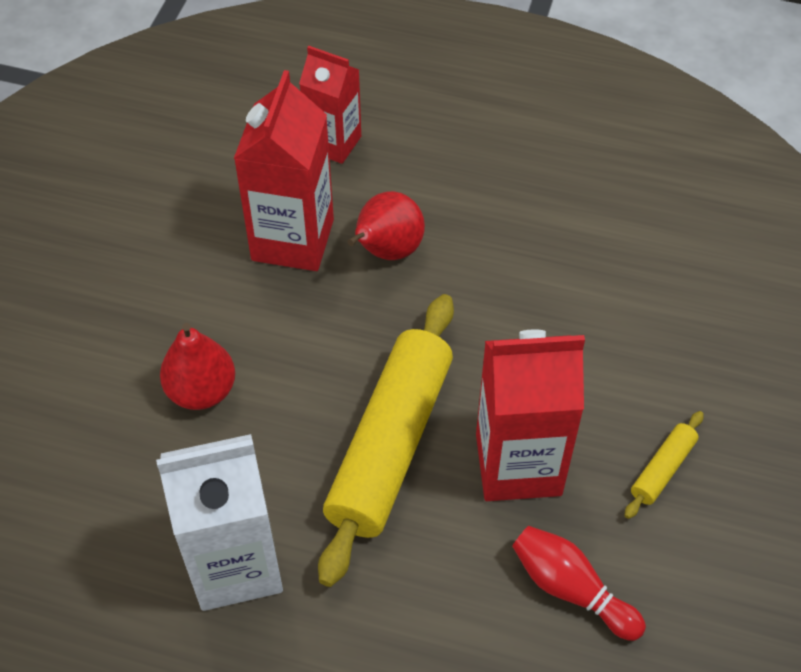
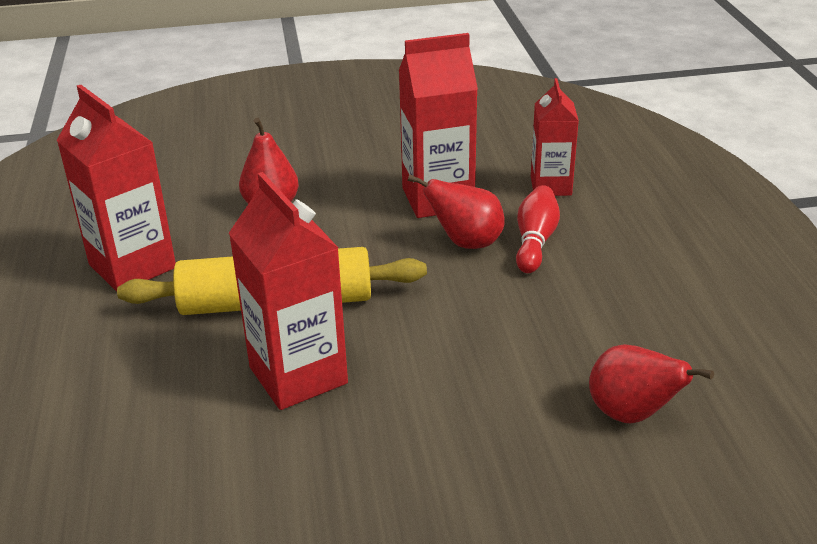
camera: 65 degrees right, 20 degrees down
white carton [156,434,283,611] -> red carton [56,85,176,292]
red bowling pin [512,526,646,641] -> red bowling pin moved to [516,185,560,273]
yellow rolling pin [624,411,704,519] -> none
none -> red pear [589,344,714,423]

